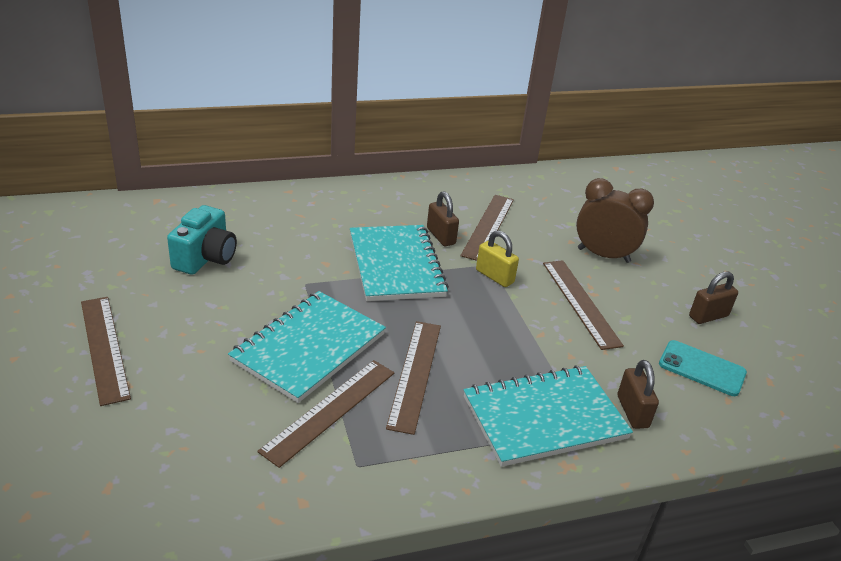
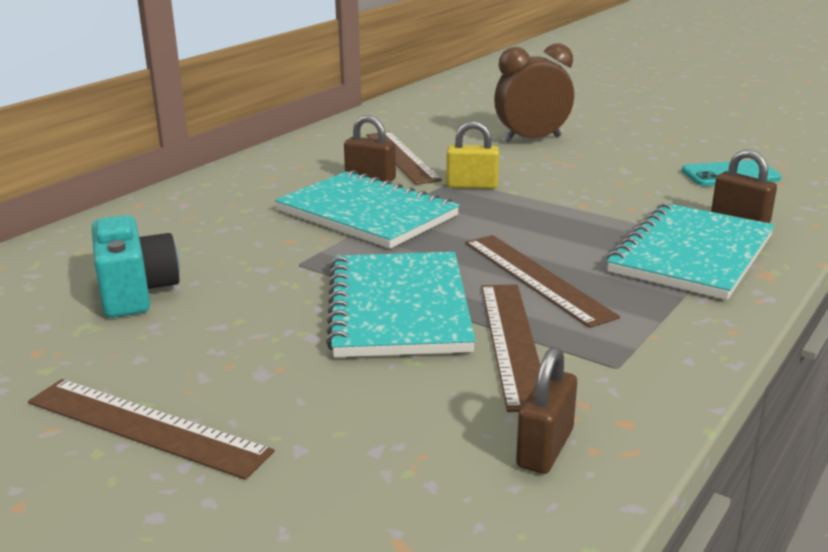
camera: 35 degrees left, 10 degrees down
brown ruler [543,260,624,350] -> none
brown padlock [689,272,738,324] -> brown padlock moved to [516,347,577,474]

